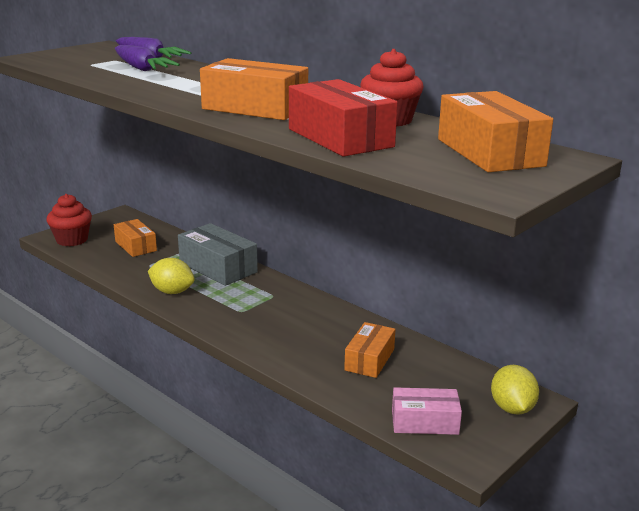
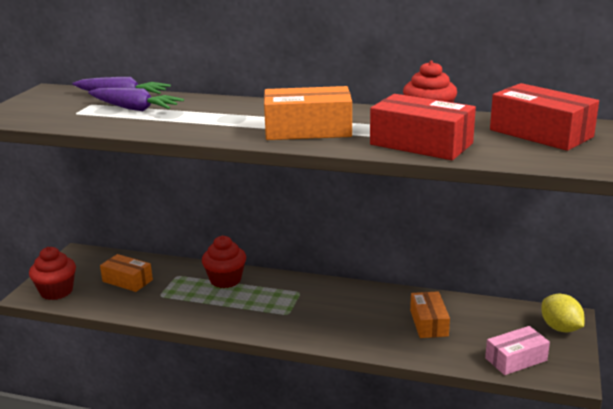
camera: 25 degrees left, 0 degrees up
yellow lemon [148,258,195,294] -> none
grey box [178,223,258,286] -> red cupcake [202,236,246,288]
orange box [438,91,553,172] -> red box [490,83,599,151]

